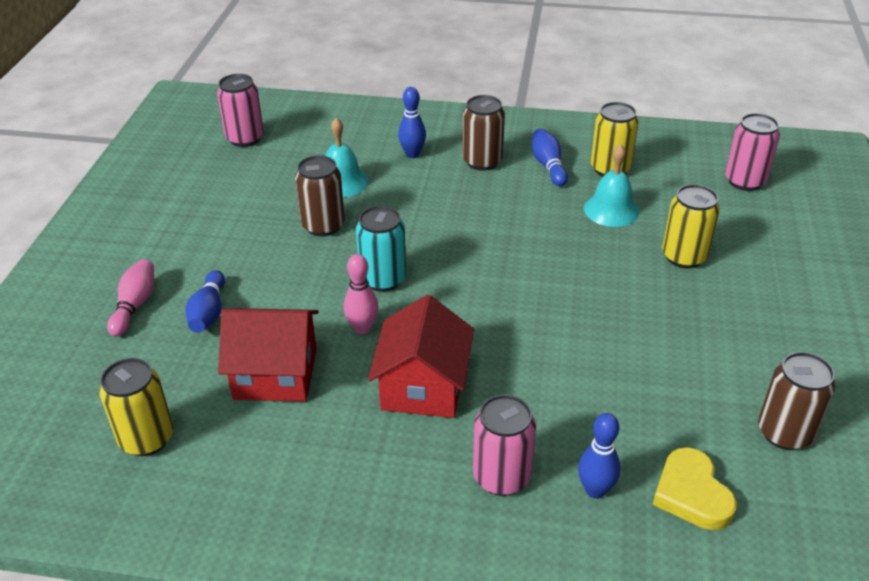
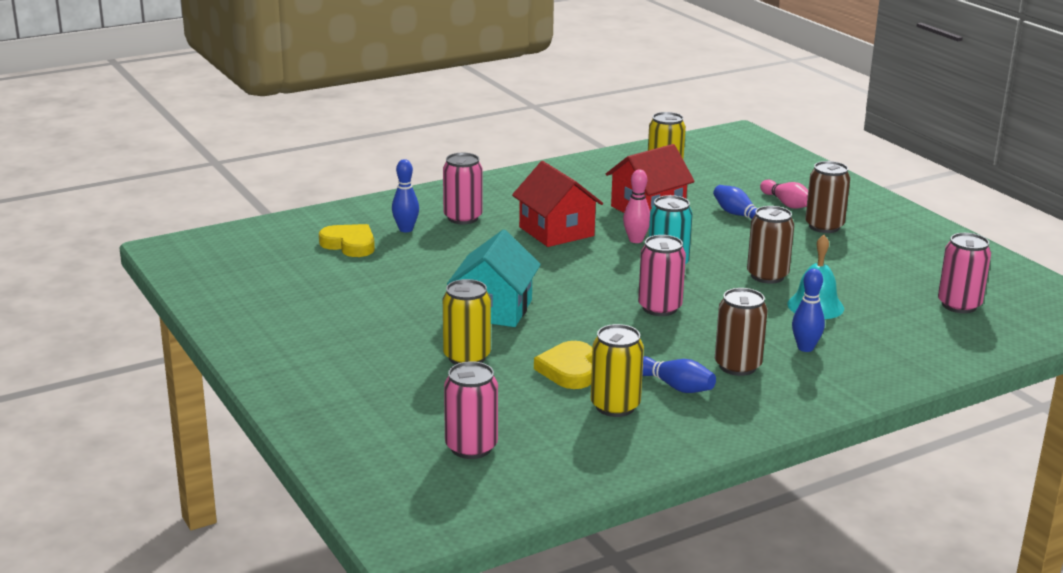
camera: 140 degrees right, 15 degrees down
turquoise bell [584,144,639,227] -> yellow heart [534,341,592,389]
brown can [758,352,835,450] -> brown can moved to [805,161,850,233]
none -> turquoise house [447,229,541,327]
none -> pink can [638,235,686,316]

